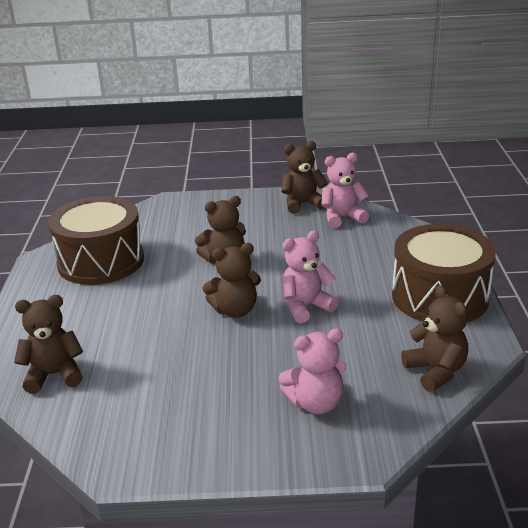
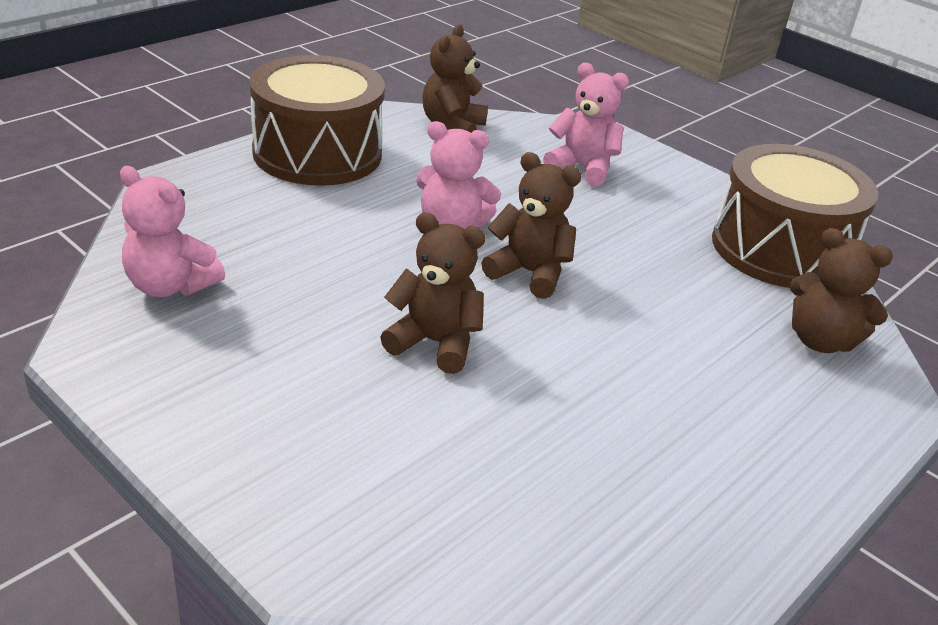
camera: 140 degrees left, 5 degrees up
brown drum [48,196,144,285] -> brown drum moved to [712,144,878,288]
brown teddy bear [281,141,328,214] -> none

